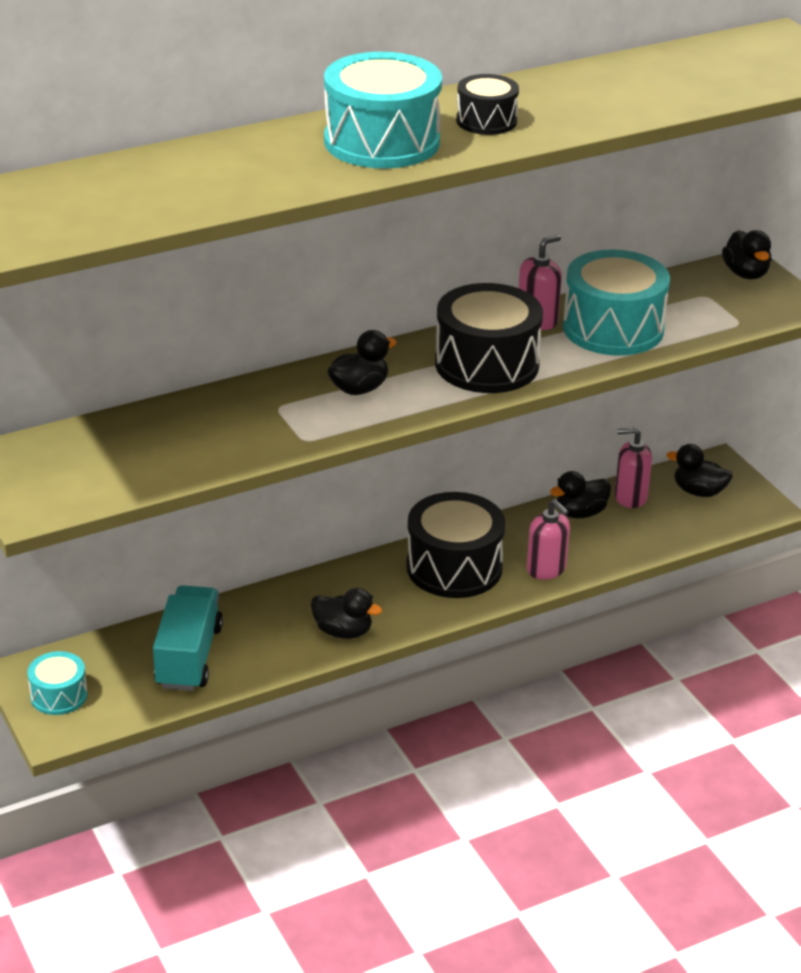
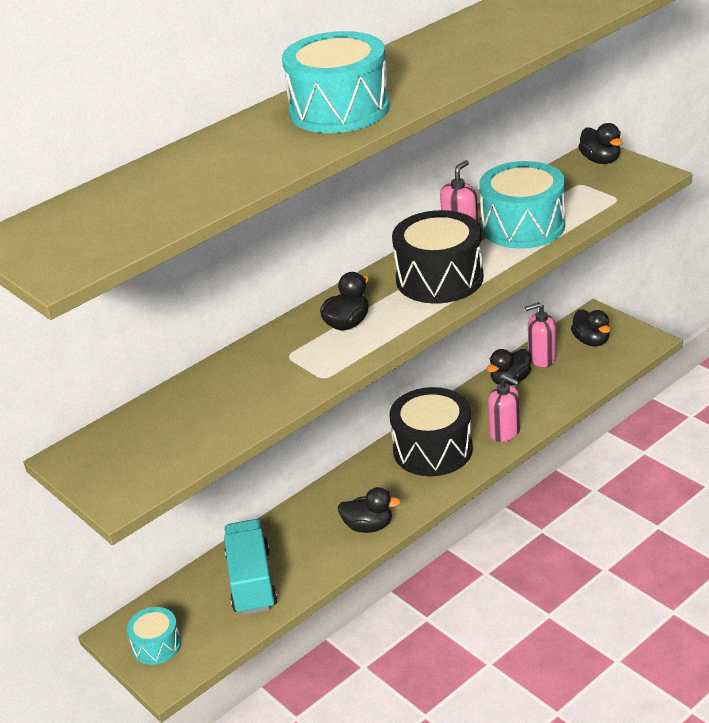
camera: 10 degrees left, 0 degrees up
black drum [456,74,519,135] -> none
black duck [666,444,733,497] -> black duck turned 120 degrees counterclockwise [571,309,610,346]

